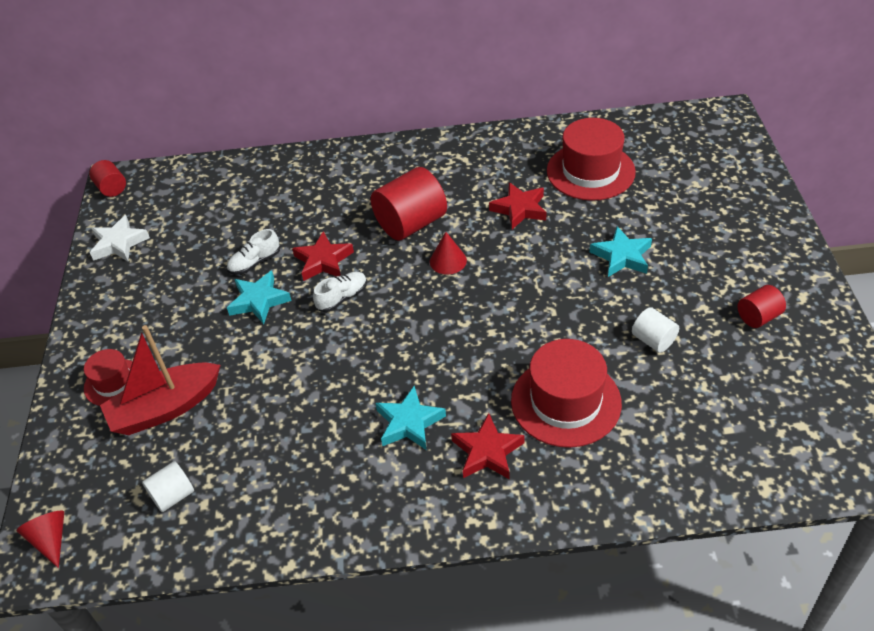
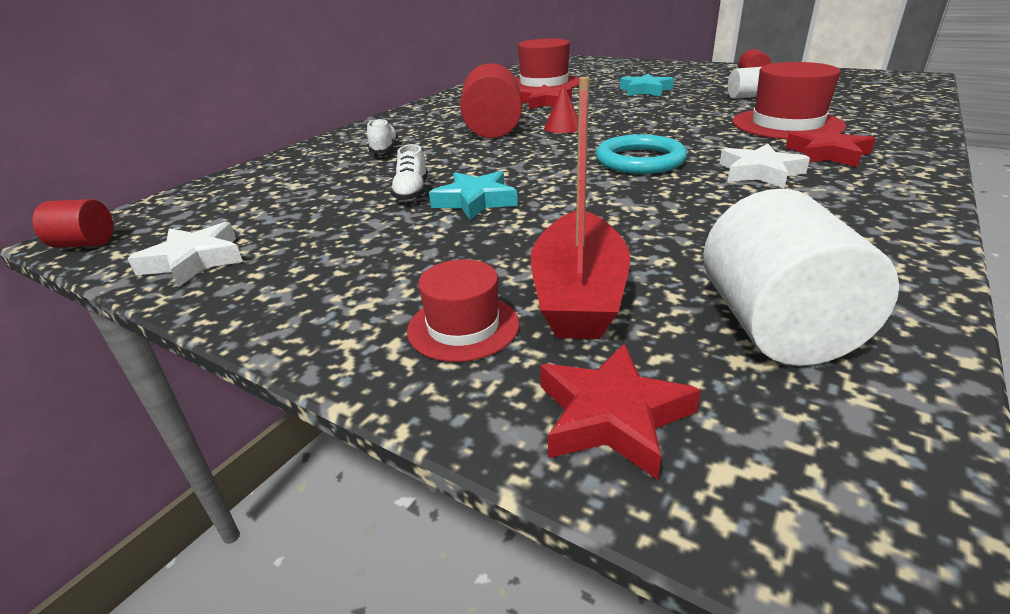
camera: 55 degrees left, 15 degrees down
red cone [16,511,64,568] -> none
white cylinder [142,461,194,512] -> white cylinder [703,189,899,366], size x1.88
red star [292,231,354,281] -> red star moved to [540,343,701,480]
white shoe [313,272,367,312] -> white shoe moved to [367,119,398,153]
turquoise star [375,386,446,450] -> white star [720,144,810,188]
none -> turquoise ring [596,134,687,174]

